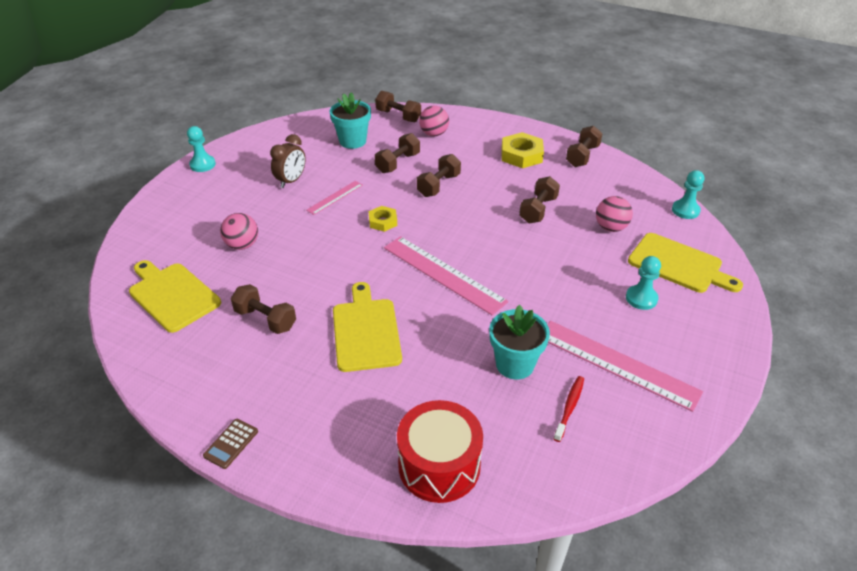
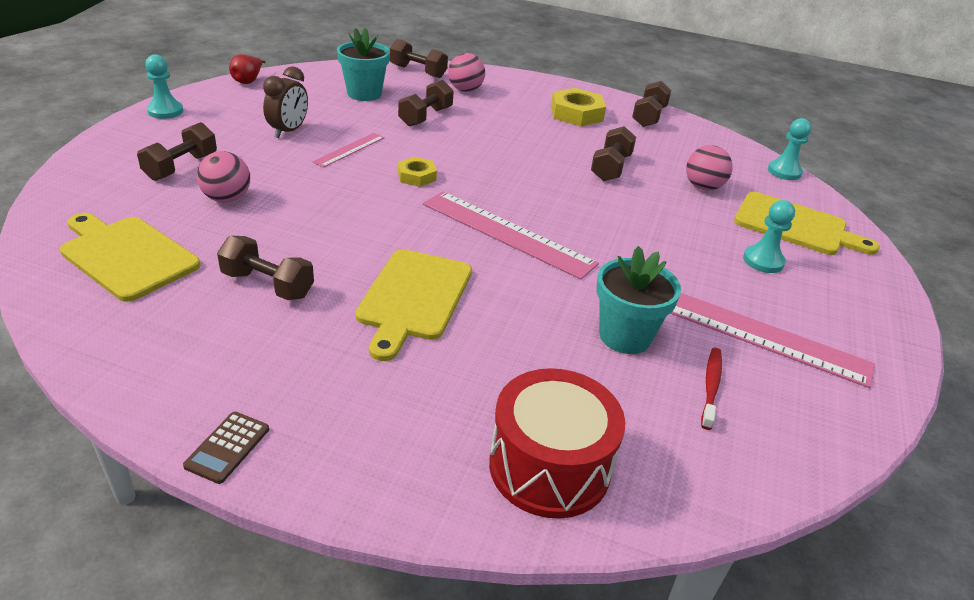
camera: 10 degrees left, 5 degrees down
yellow cutting board [333,282,402,372] -> yellow cutting board turned 150 degrees counterclockwise [355,249,472,361]
brown dumbbell [417,154,461,197] -> brown dumbbell moved to [137,122,217,181]
none -> red pear [229,54,265,84]

